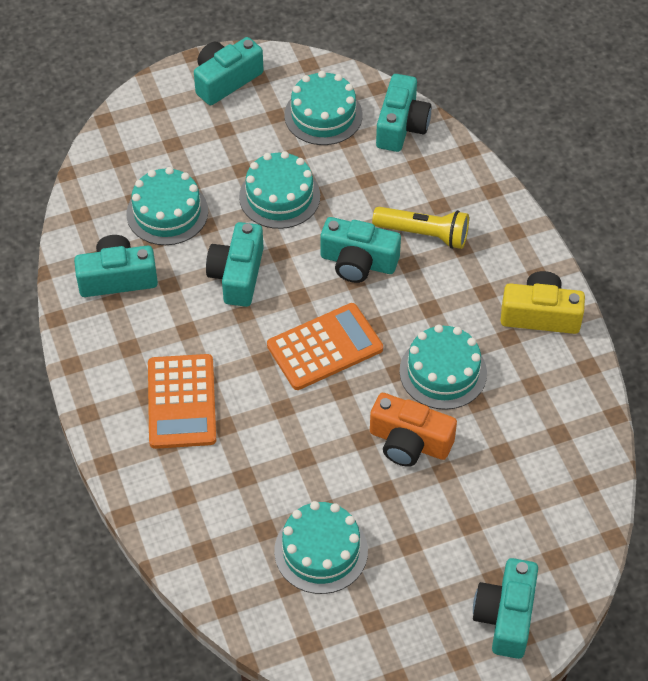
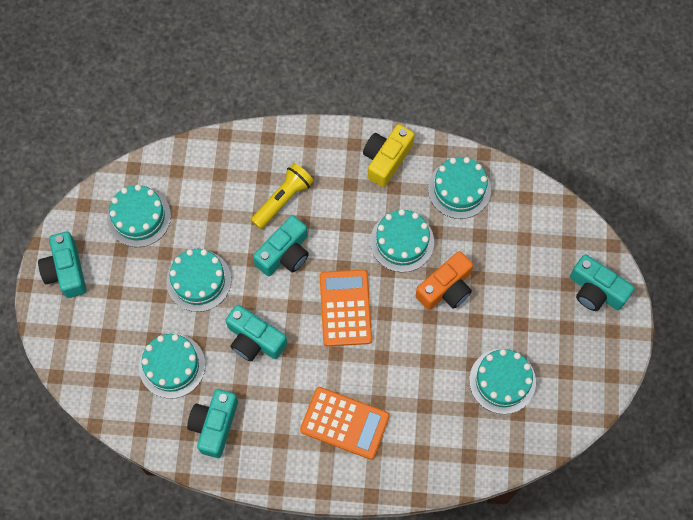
camera: 65 degrees left, 15 degrees up
turquoise camera [376,74,432,152] -> none
none -> turquoise cake [428,157,491,219]

